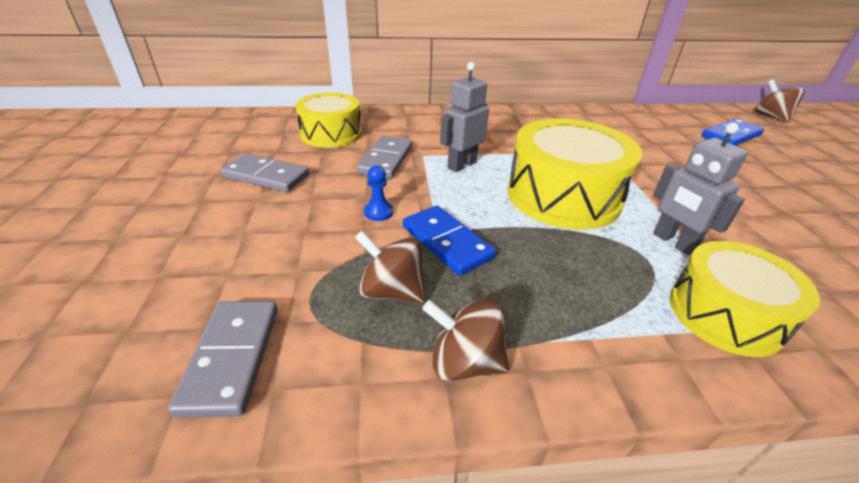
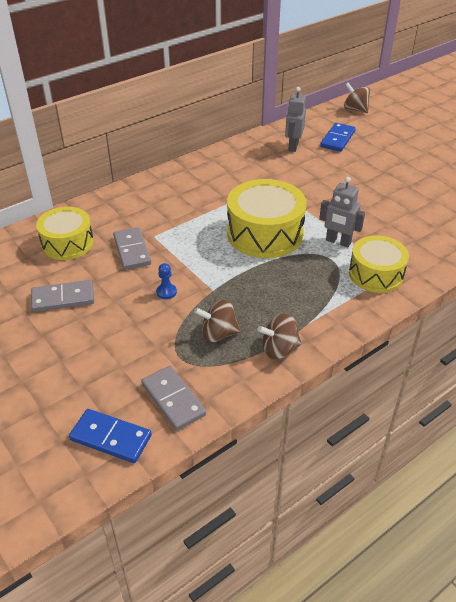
camera: 30 degrees left, 5 degrees up
blue domino [403,205,496,276] -> blue domino moved to [69,409,152,463]
grey robot [440,62,489,172] -> grey robot moved to [285,87,306,152]

